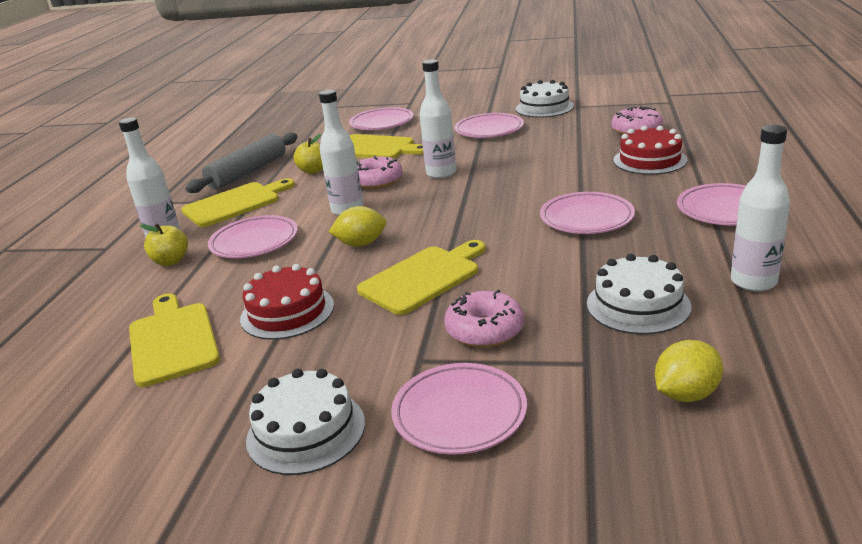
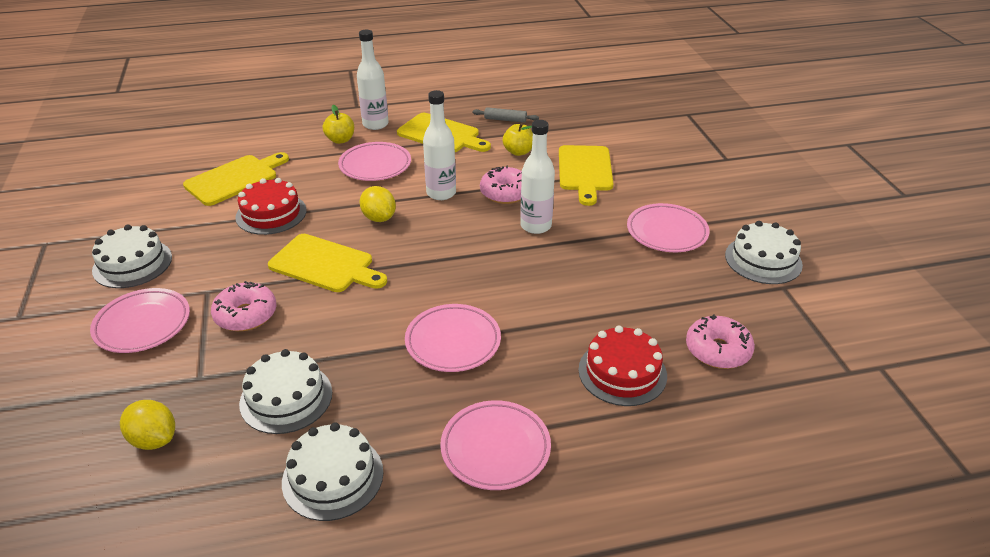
camera: 65 degrees right, 10 degrees up
grey rolling pin [186,132,298,193] -> grey rolling pin [473,107,539,123], size x0.50
pink plate [349,107,414,130] -> none
white bottle [731,125,790,292] -> white cake [282,422,383,521]

